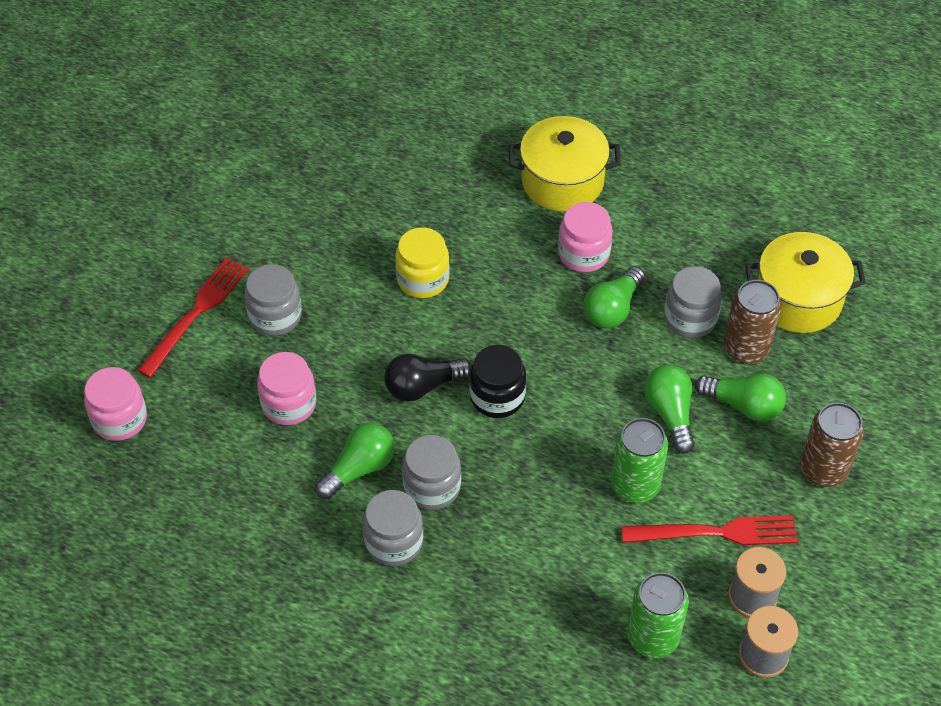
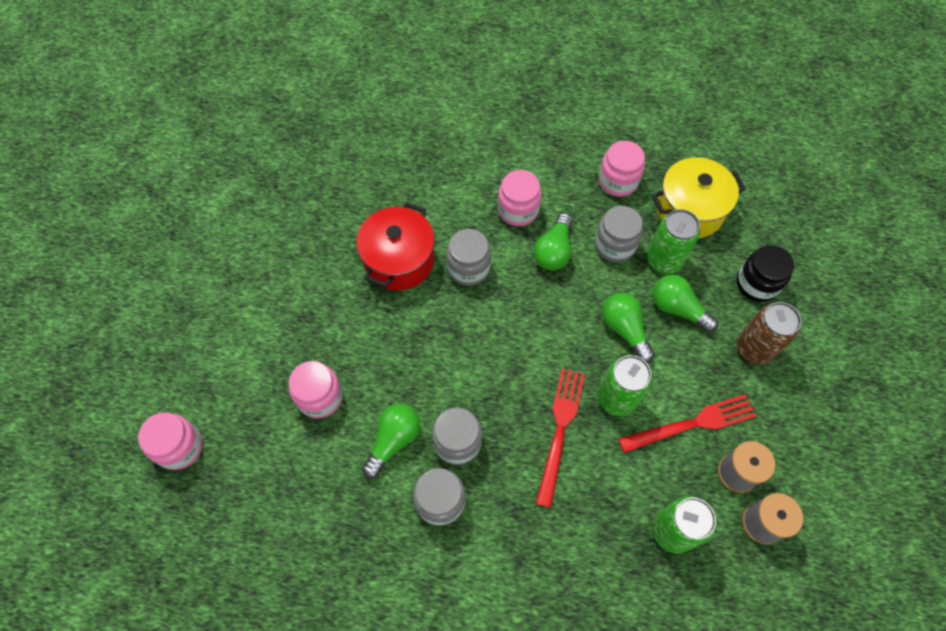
camera: 15 degrees left, 10 degrees up
red fork [137,257,249,378] -> red fork moved to [535,368,585,508]
grey jar [244,264,302,336] -> grey jar moved to [446,229,491,286]
black light bulb [384,353,472,402] -> none
yellow jar [395,227,450,298] -> red pot [356,202,435,291]
black jar [469,345,526,418] -> black jar moved to [737,245,794,302]
yellow pot [509,116,621,212] -> none
green light bulb [695,373,786,422] -> green light bulb turned 150 degrees counterclockwise [652,275,718,332]
brown can [724,280,782,364] -> green can [647,209,700,274]
none -> pink jar [599,141,645,197]

